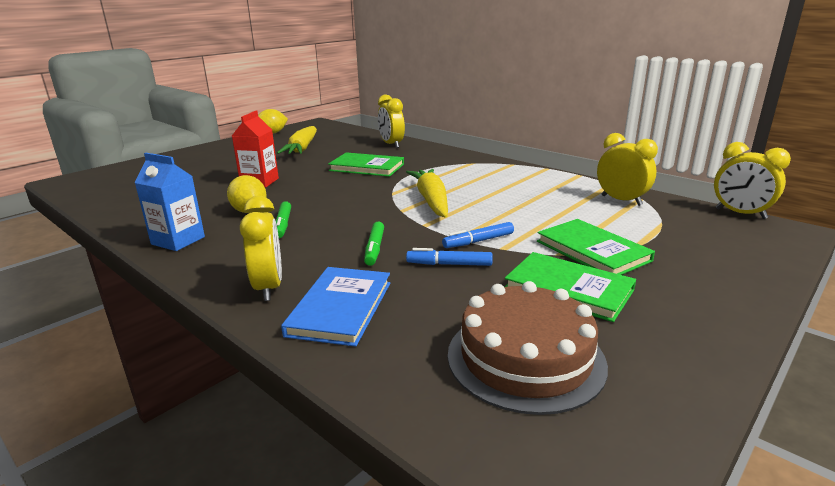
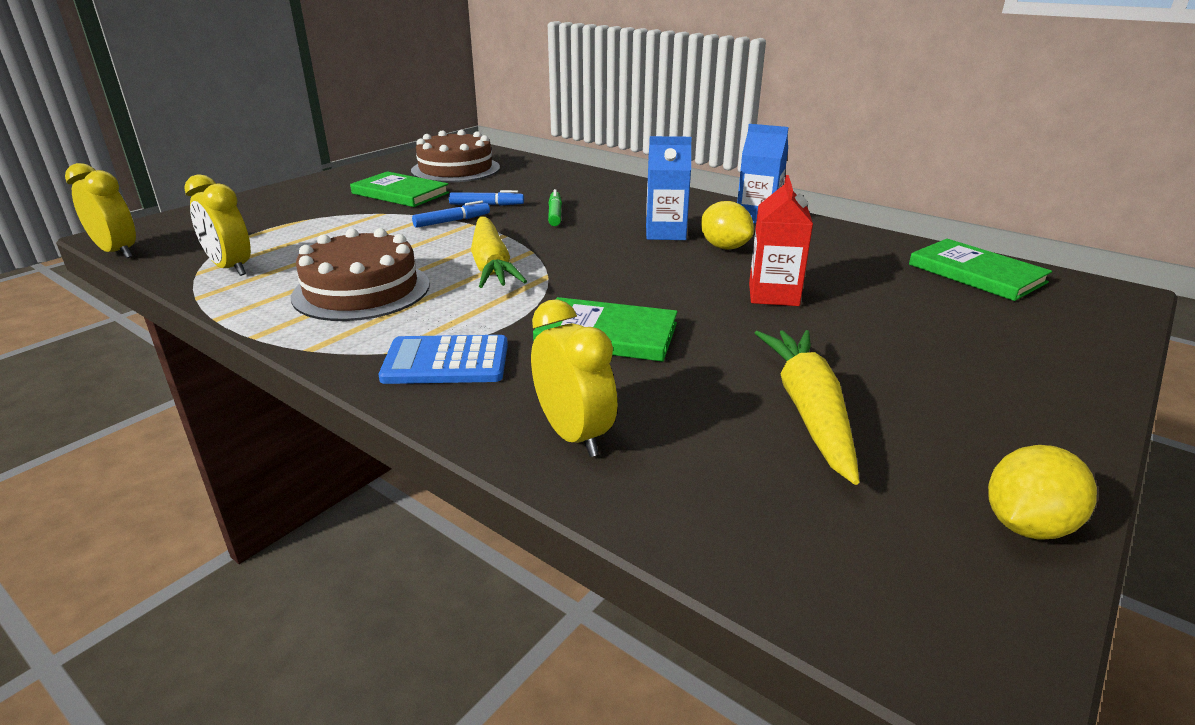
camera: 175 degrees right, 5 degrees up
yellow clock [240,196,282,301] -> none
green marker [276,201,291,238] -> blue carton [646,136,692,240]
blue book [281,267,390,347] -> none
green book [537,219,655,275] -> green book moved to [909,239,1052,301]
none -> brown cake [291,228,430,321]
none -> blue calculator [379,335,508,384]

